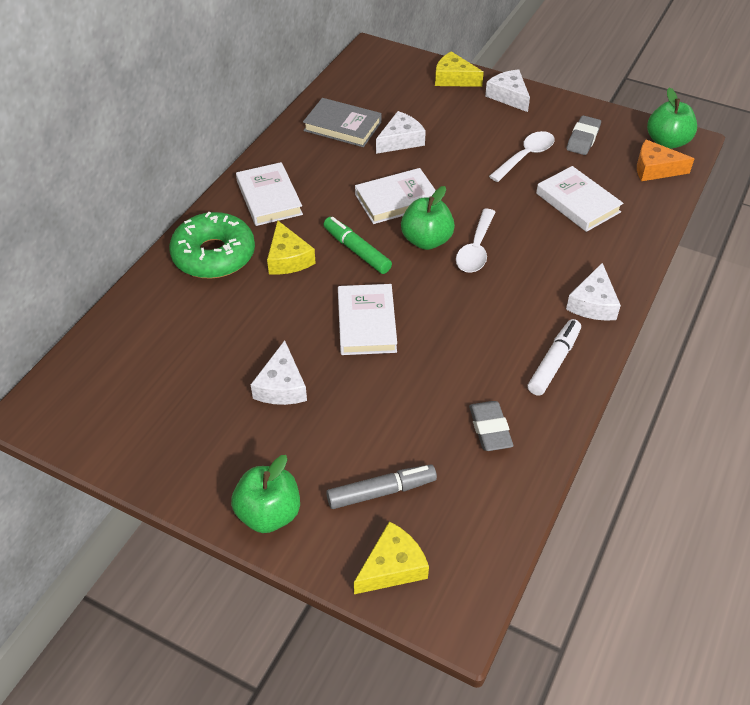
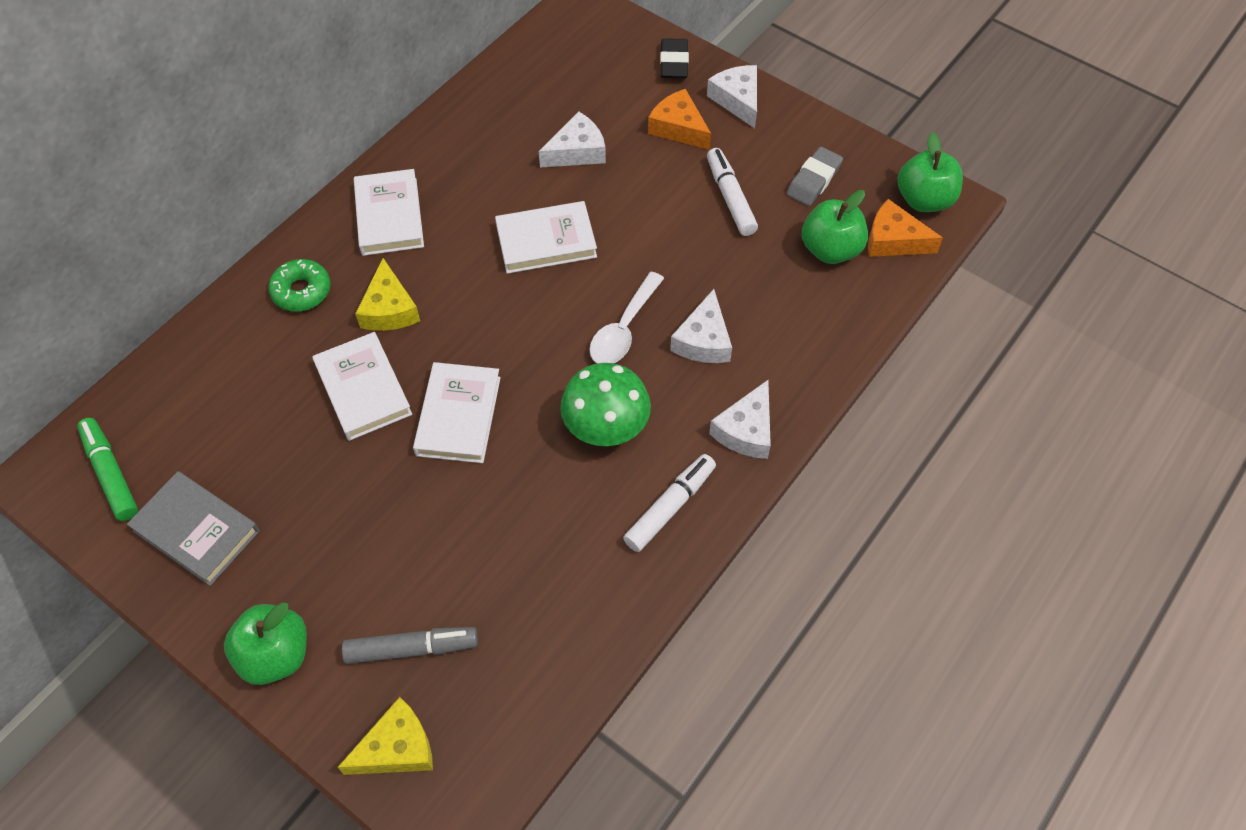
camera: 10 degrees right, 10 degrees up
green donut [169,212,255,278] -> green donut [268,259,330,312], size x0.58
white cheese [251,340,307,405] -> white cheese moved to [670,289,732,363]
grey book [303,98,382,147] -> grey book moved to [127,471,260,586]
green marker [323,217,392,274] -> green marker moved to [77,418,138,521]
green apple [401,186,455,250] -> green apple moved to [802,190,868,264]
yellow cheese [435,51,484,87] -> black eraser [660,38,689,78]
grey eraser [469,401,513,451] -> none
white spoon [489,131,555,182] -> white marker [707,148,758,236]
white book [536,166,623,232] -> white book moved to [312,332,412,441]
none -> green mushroom [560,363,651,446]
none -> orange cheese [648,89,711,150]

